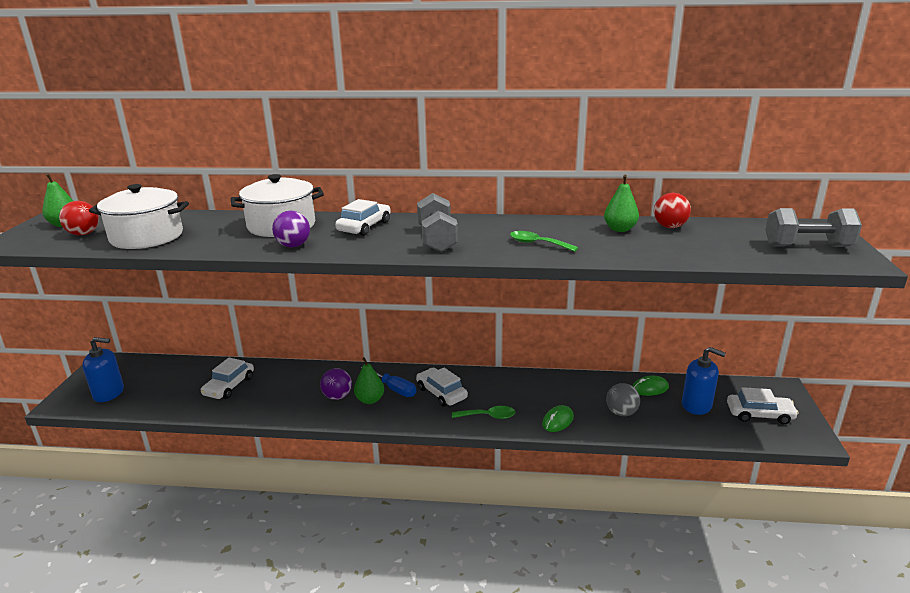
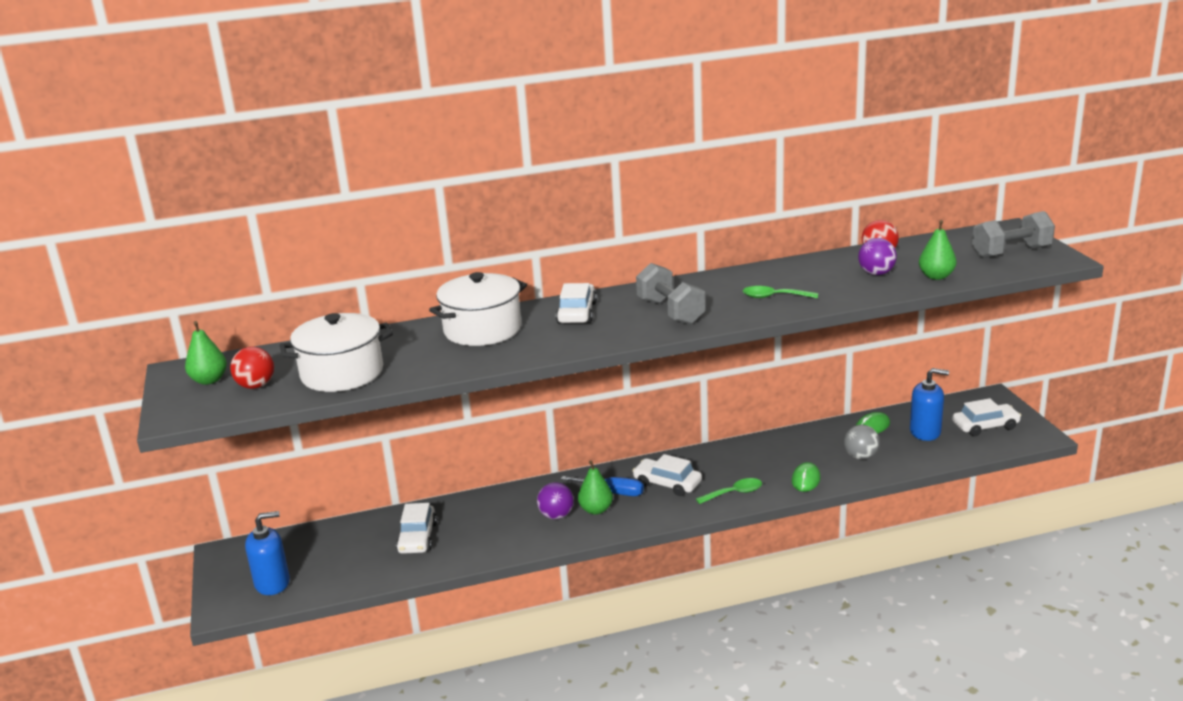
camera: 20 degrees left, 0 degrees up
purple ball [272,211,310,247] -> purple ball moved to [858,238,897,275]
green pear [604,175,639,232] -> green pear moved to [919,220,956,280]

